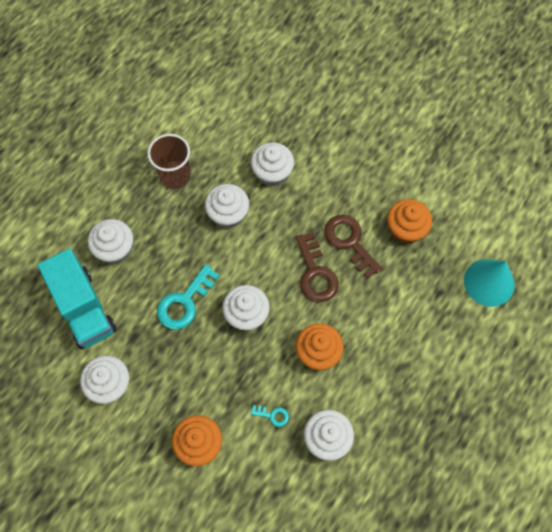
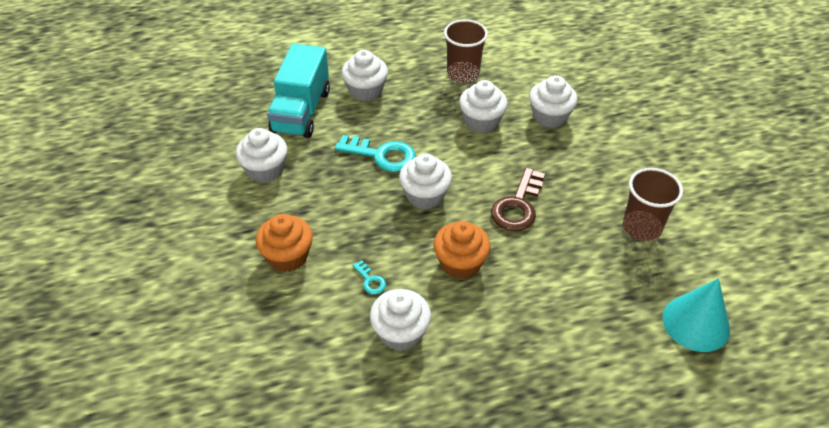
camera: 40 degrees right, 20 degrees down
turquoise key [157,264,220,330] -> turquoise key turned 150 degrees counterclockwise [335,135,416,172]
brown key [324,215,383,279] -> none
orange cupcake [387,199,432,244] -> brown cup [623,168,683,241]

